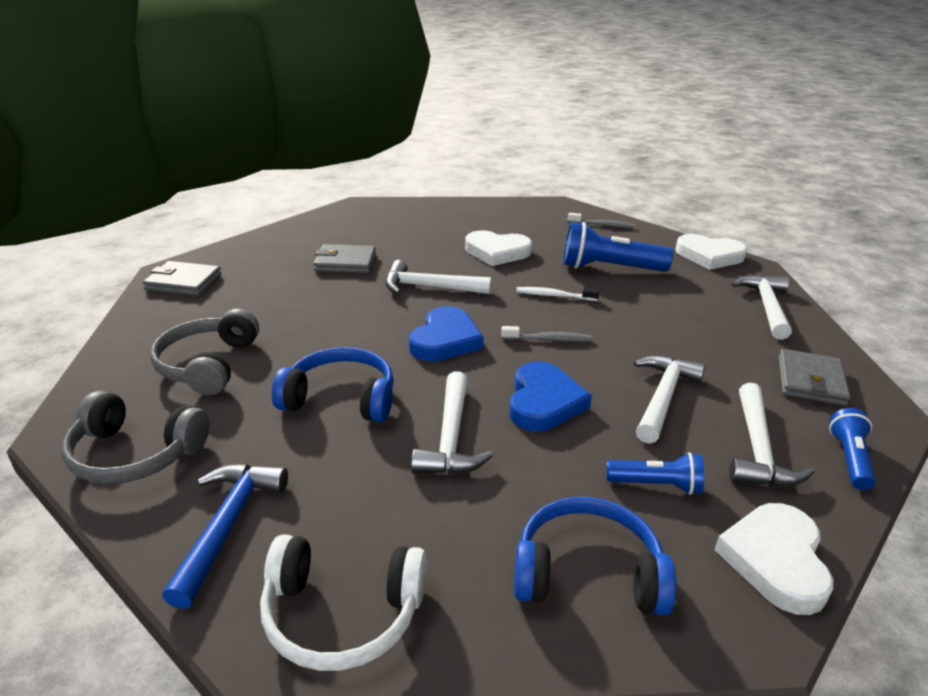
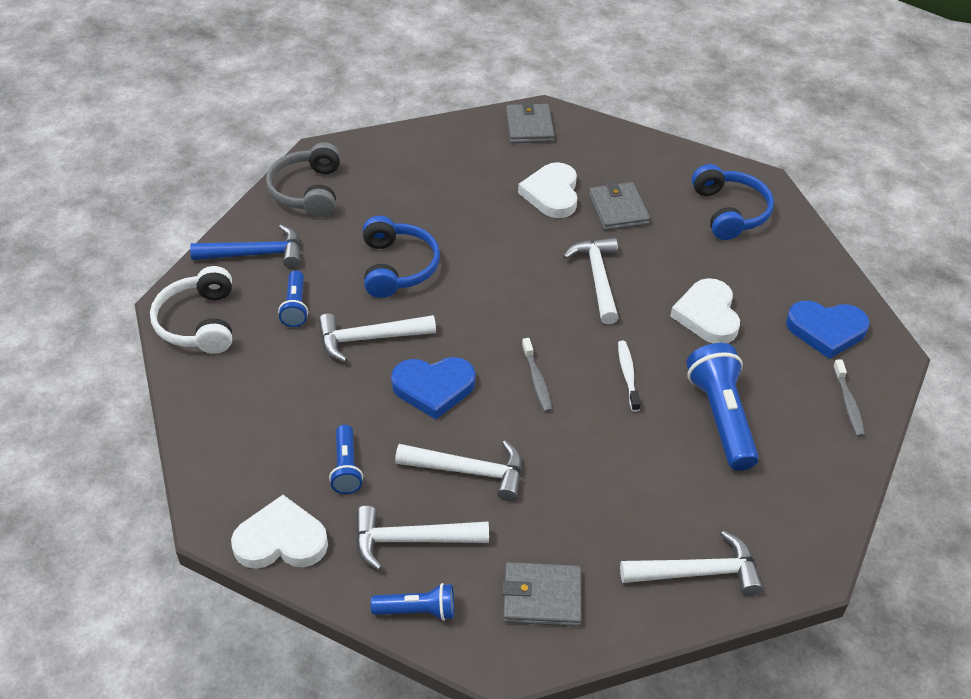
camera: 75 degrees right, 15 degrees up
grey headphones [150,309,259,395] -> none
blue heart [409,306,484,362] -> blue heart moved to [786,301,870,359]
blue headphones [514,497,676,615] -> blue headphones moved to [692,164,774,240]
white heart [675,234,747,270] -> white heart moved to [518,162,577,218]
none -> blue flashlight [278,270,308,327]

